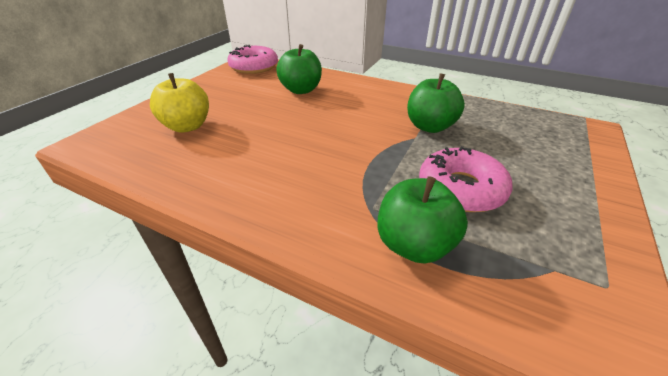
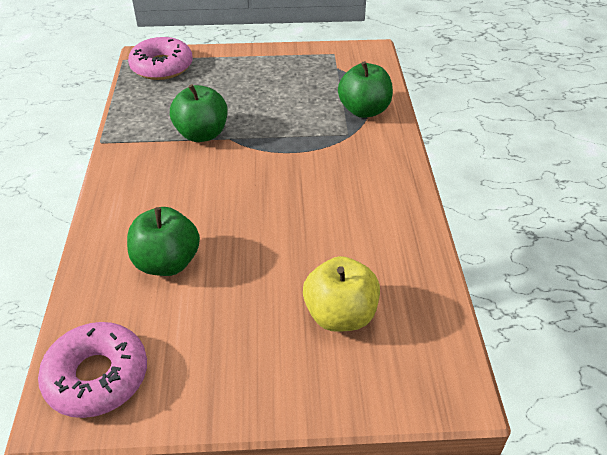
camera: 120 degrees left, 5 degrees up
pink donut [419,146,512,212] -> pink donut moved to [128,37,193,80]

